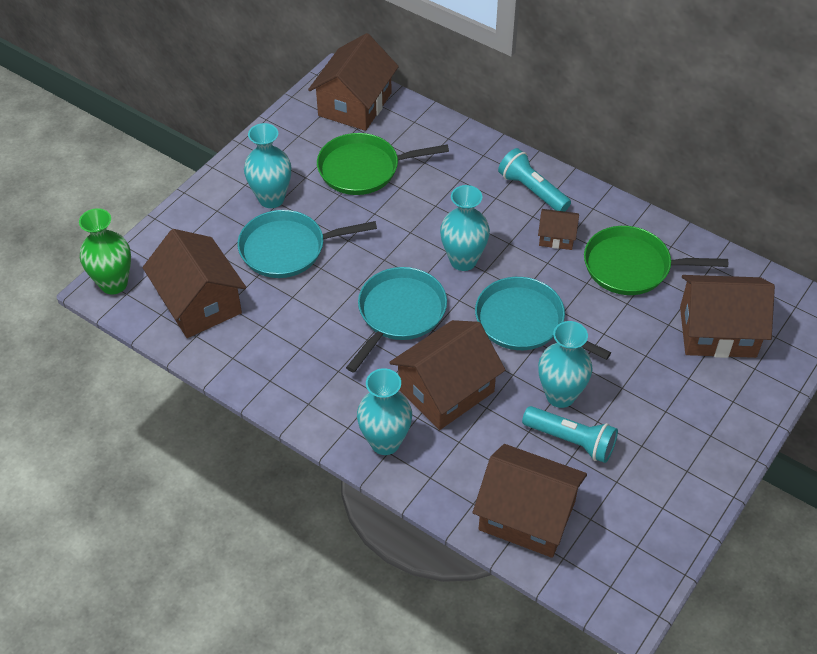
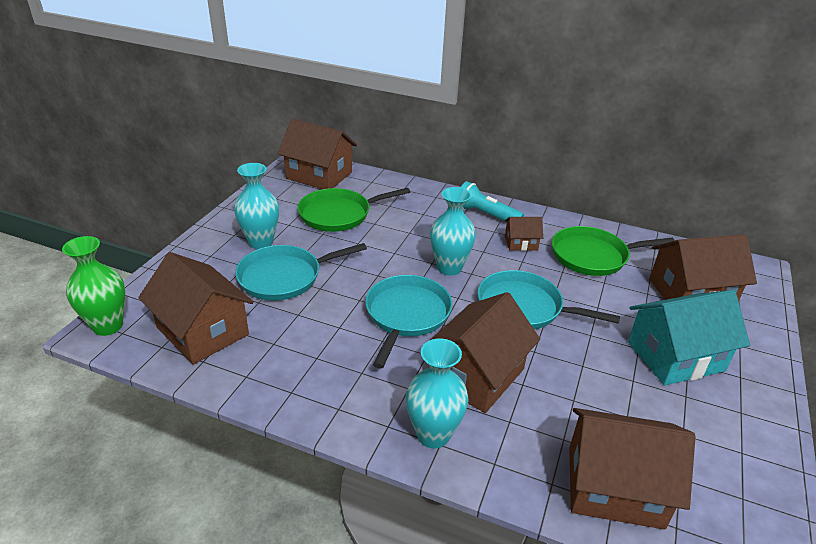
camera: 15 degrees left, 15 degrees down
brown house [308,33,399,131] -> brown house turned 75 degrees counterclockwise [277,119,357,189]
turquoise flashlight [522,406,618,463] -> none
turquoise vase [538,321,592,408] -> none
none -> turquoise house [628,290,750,385]

